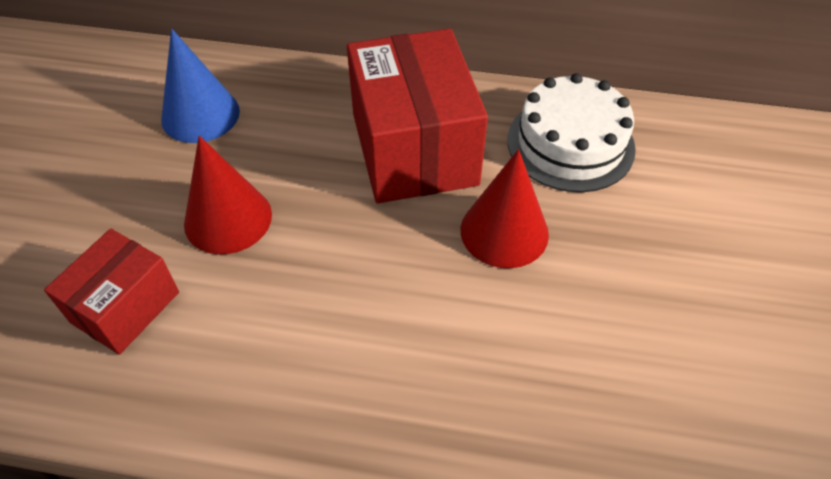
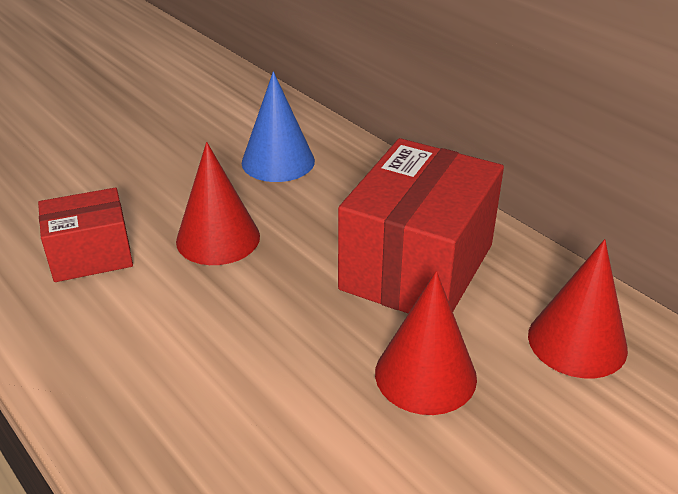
camera: 40 degrees right, 15 degrees down
white cake [507,73,636,192] -> red cone [528,239,628,378]

